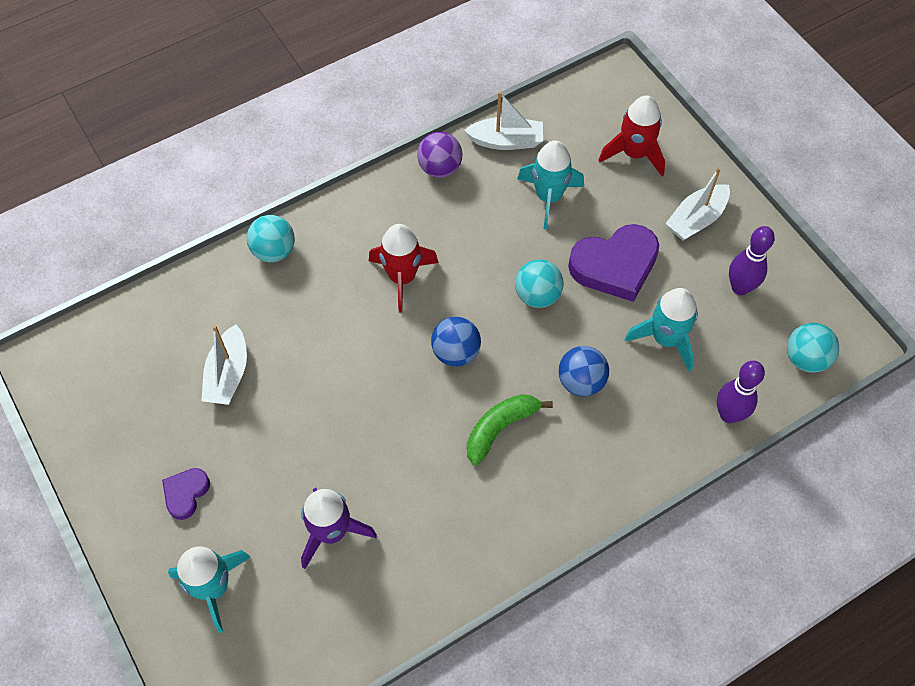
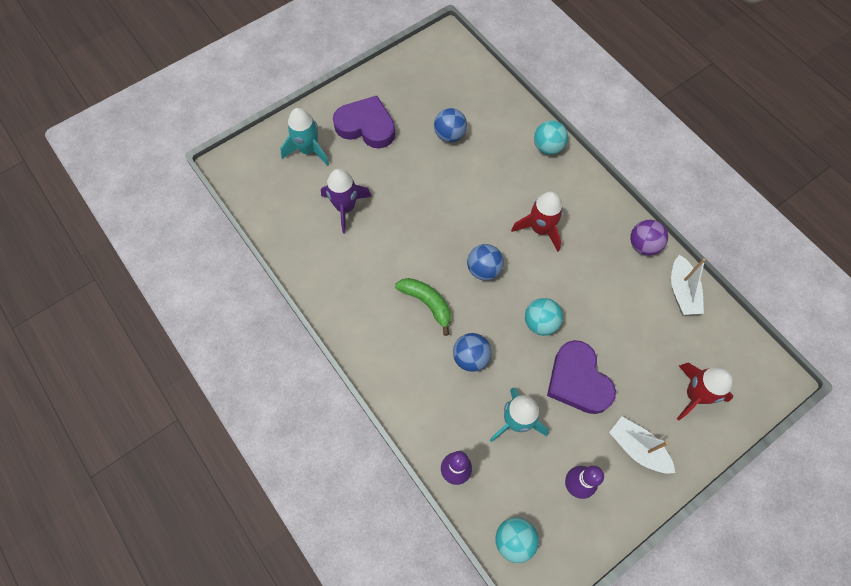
camera: 85 degrees right, 5 degrees up
purple heart [162,468,210,520] -> purple heart [333,96,395,148], size x1.93
white boat [201,324,247,405] -> blue ball [434,108,467,142]
turquoise rocket [517,141,584,230] -> none

